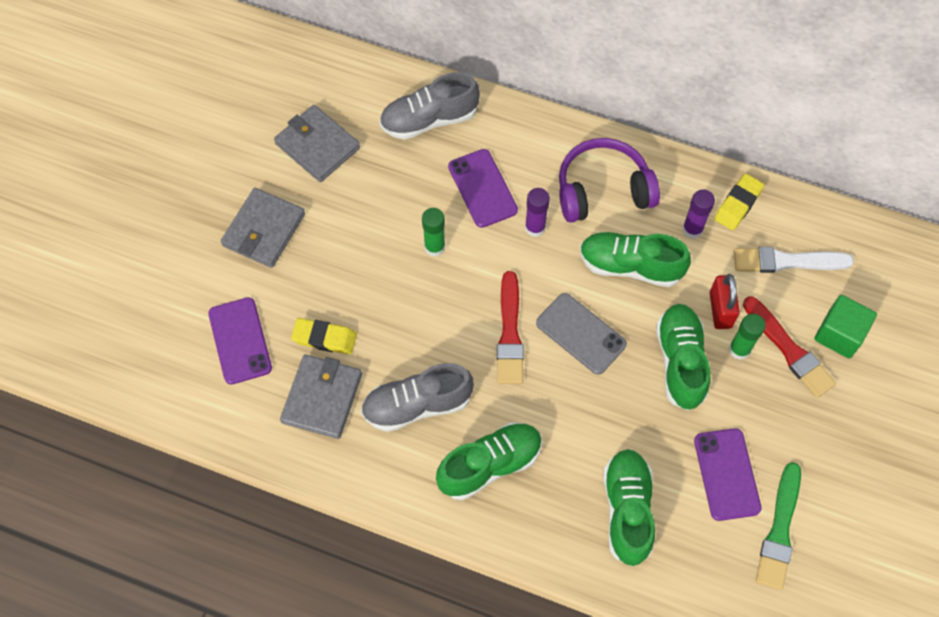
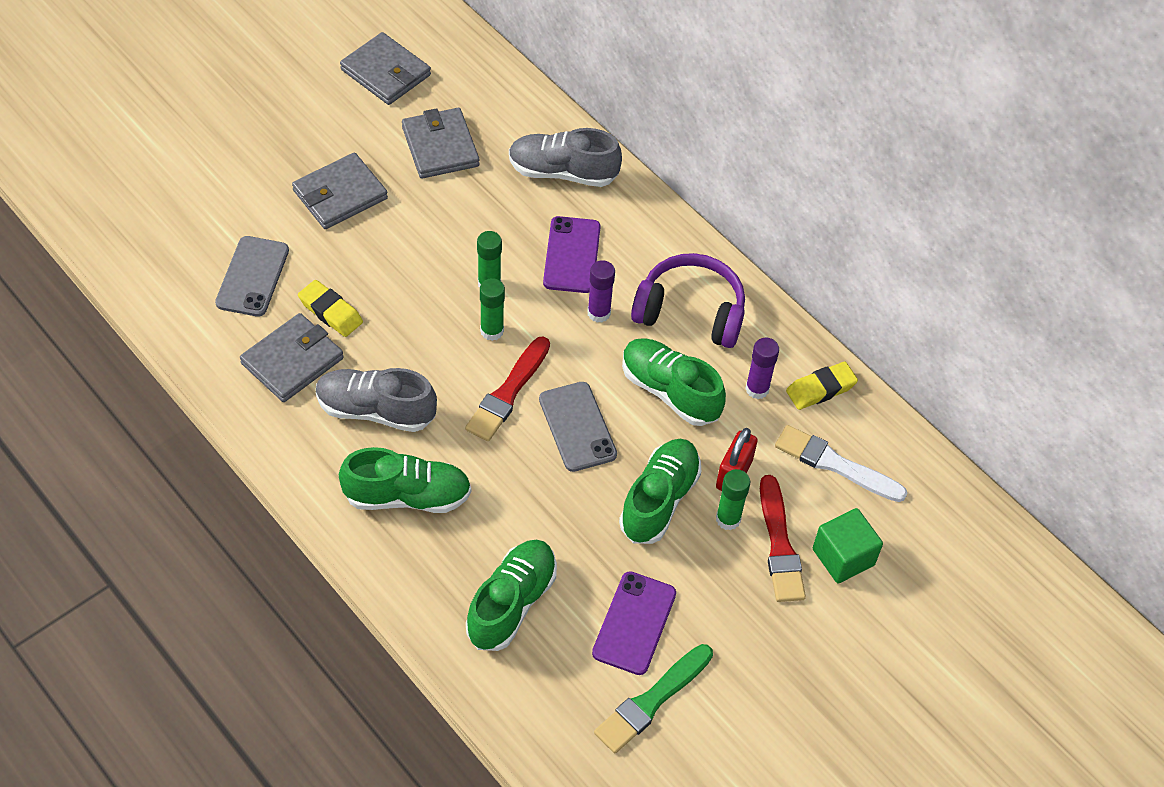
camera: 25 degrees right, 10 degrees down
purple phone [208,297,272,384] -> grey phone [215,236,289,317]
none -> grey wallet [340,32,431,105]
none -> green glue stick [480,278,505,341]

